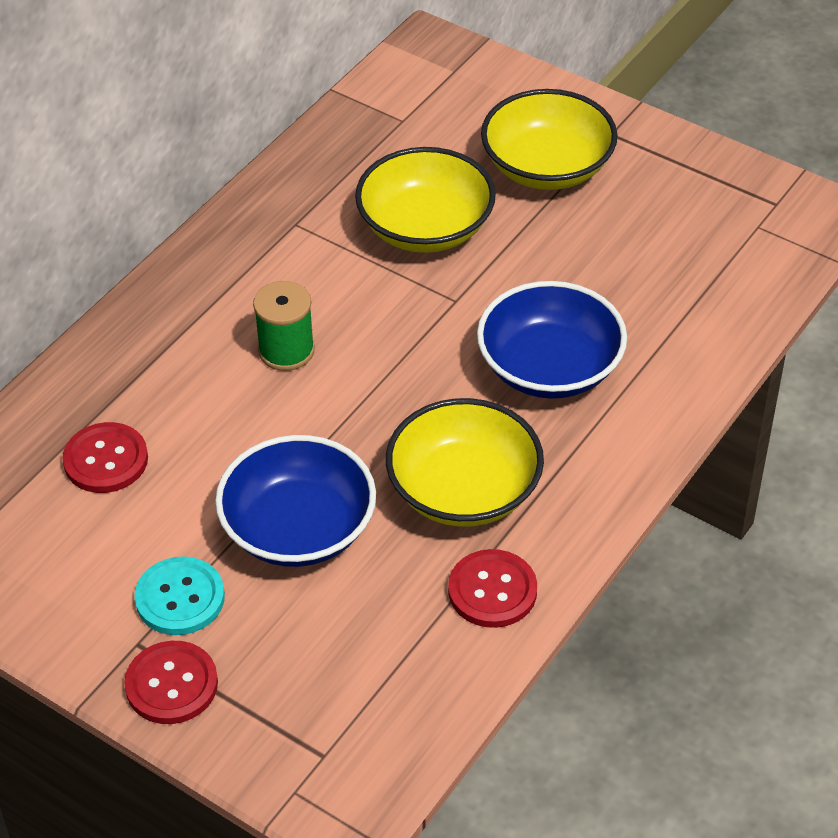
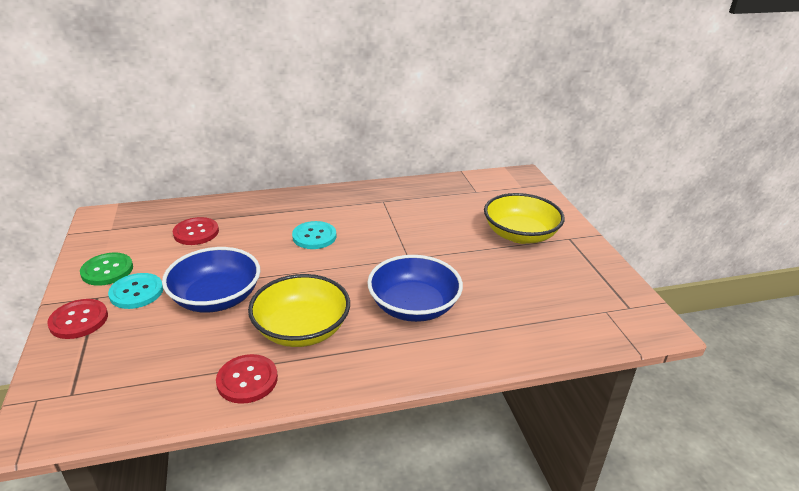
camera: 40 degrees right, 15 degrees down
green spool [253,281,315,371] -> turquoise button [292,221,336,249]
yellow bowl [355,147,496,253] -> none
none -> green button [80,253,133,286]

